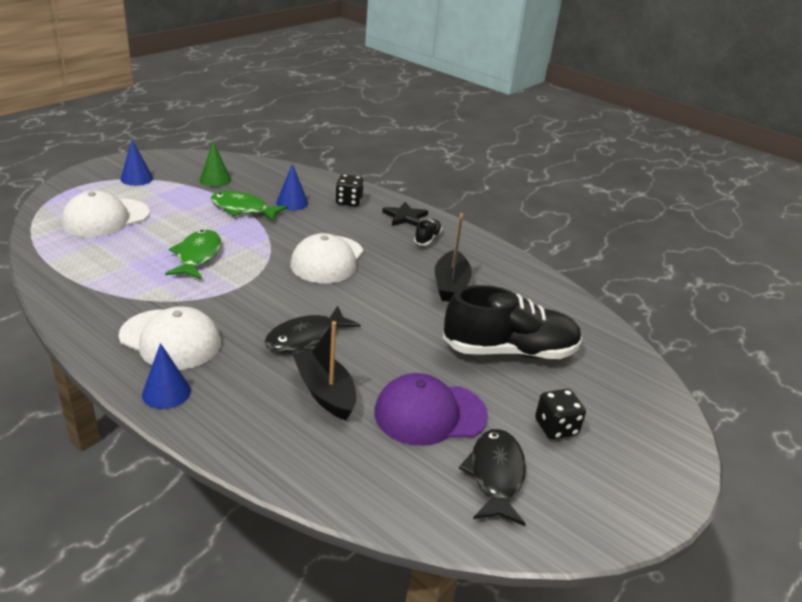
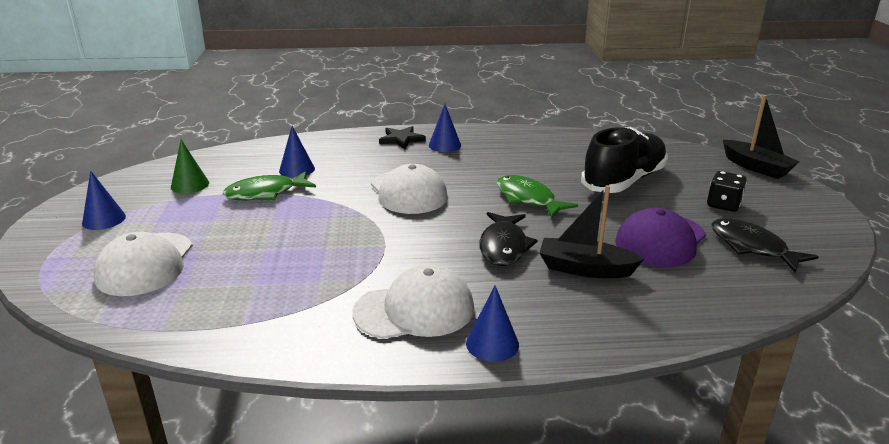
camera: 40 degrees left, 5 degrees down
green fish [165,230,221,279] -> green fish moved to [497,175,578,218]
black dice [335,174,364,207] -> none
black shoe [414,219,442,245] -> blue cone [429,104,461,152]
black boat [435,213,472,302] -> black boat moved to [723,95,800,179]

